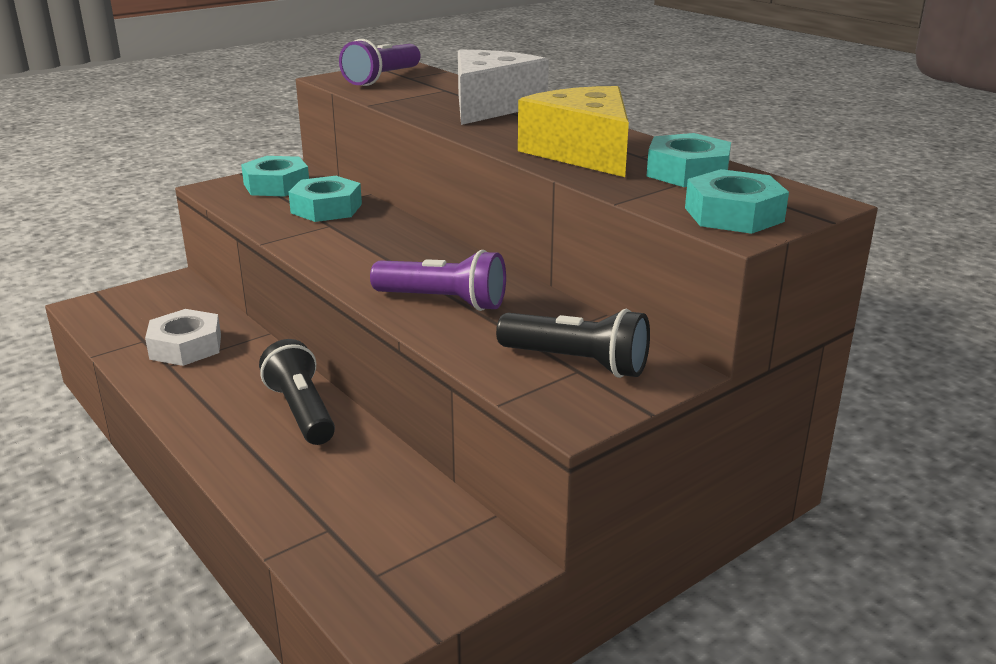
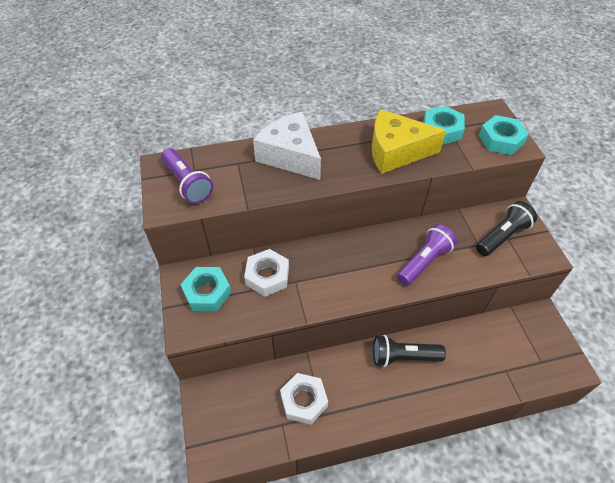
camera: 65 degrees left, 25 degrees up
turquoise nut [288,176,362,222] -> white nut [244,249,289,297]

